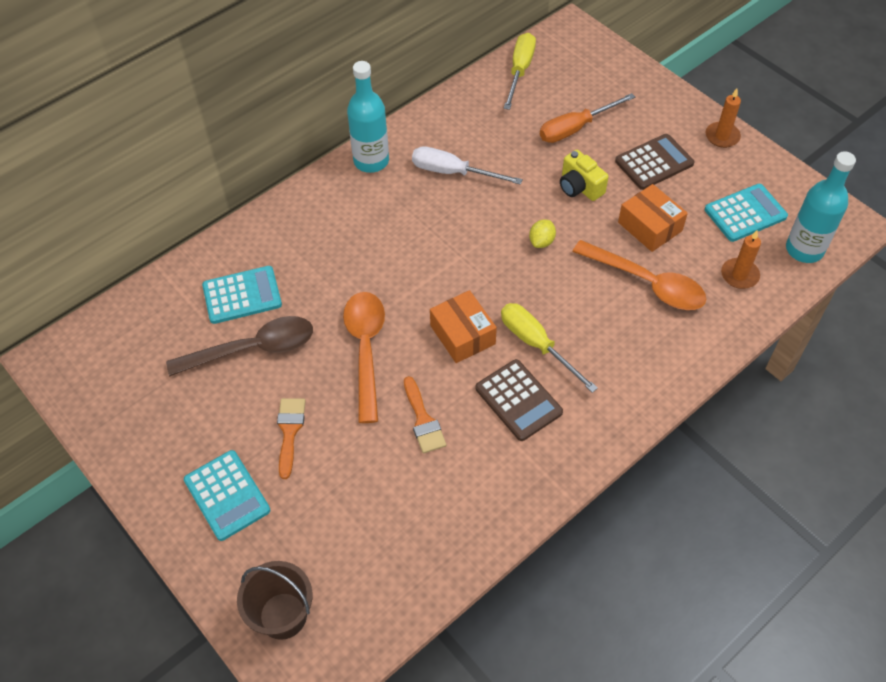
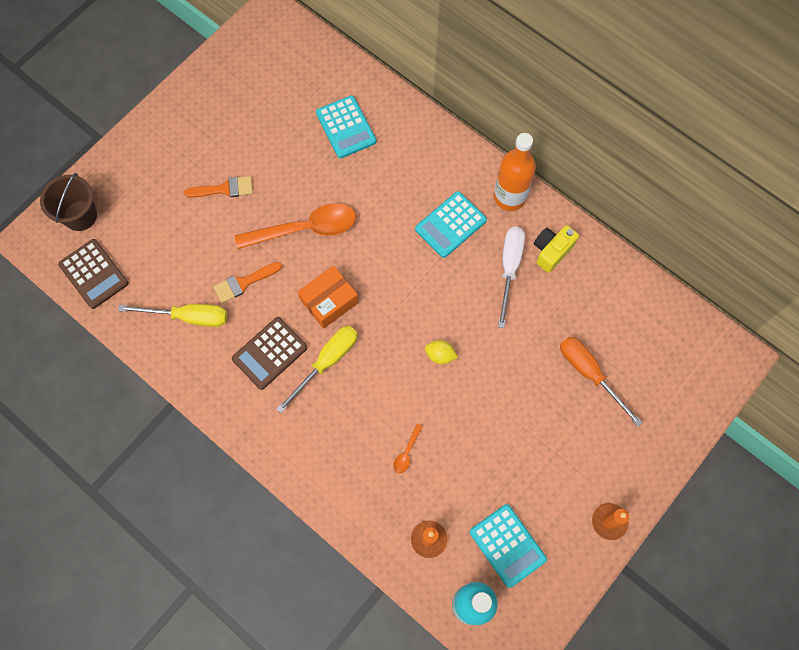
camera: 80 degrees right, 15 degrees up
brown spoon [166,316,313,376] -> none
turquoise calculator [184,450,270,541] -> turquoise calculator moved to [415,191,487,258]
turquoise bottle [347,61,389,173] -> orange bottle [494,133,536,211]
yellow screwdriver [504,33,536,110] -> yellow screwdriver moved to [118,304,227,327]
yellow camera [560,150,609,201] -> yellow camera moved to [534,225,579,273]
orange spoon [572,240,706,310] -> orange spoon [393,424,423,474], size x0.41
brown calculator [615,134,694,190] -> brown calculator moved to [58,239,129,309]
orange box [618,184,688,252] -> none

